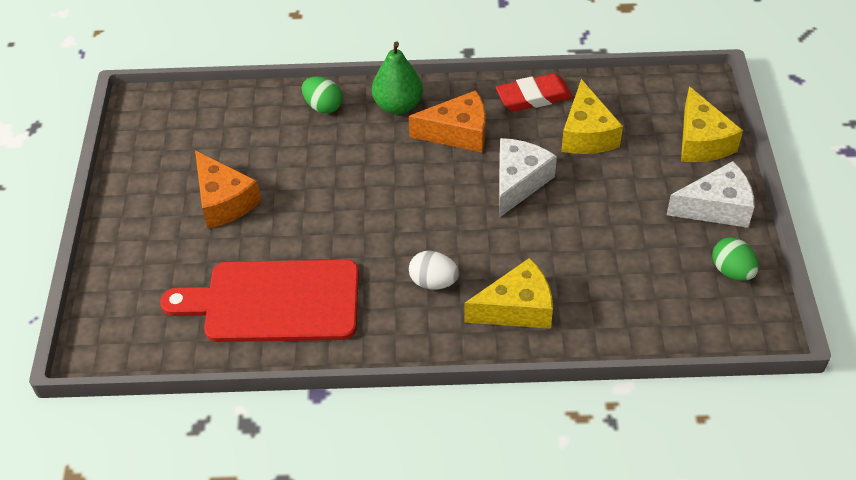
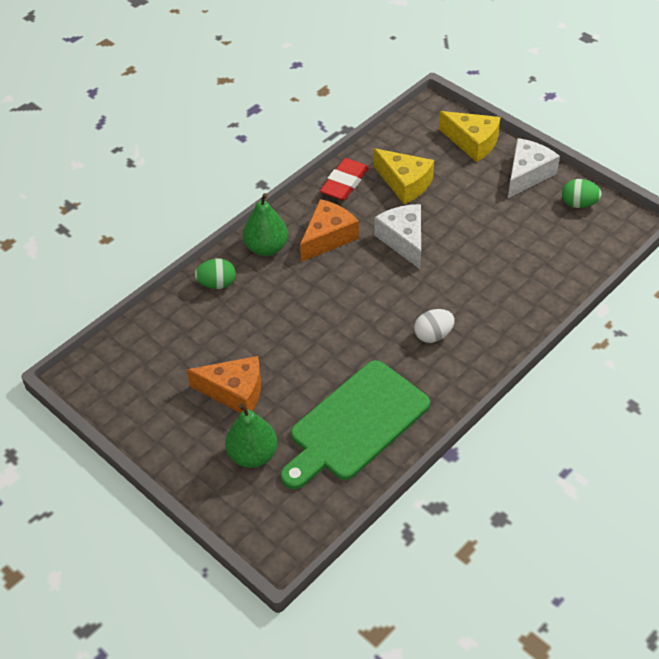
camera: 45 degrees left, 0 degrees up
red cutting board [160,260,359,342] -> green cutting board [281,360,430,489]
yellow cheese [464,258,553,329] -> none
none -> green pear [225,403,278,468]

